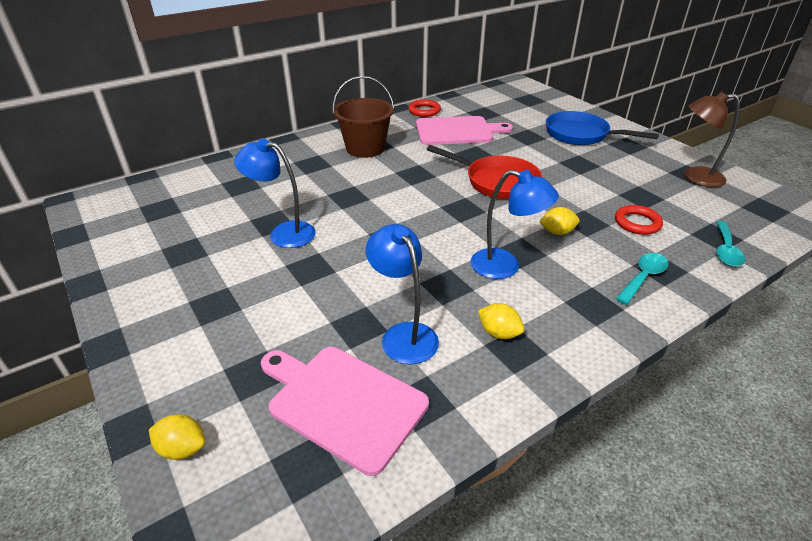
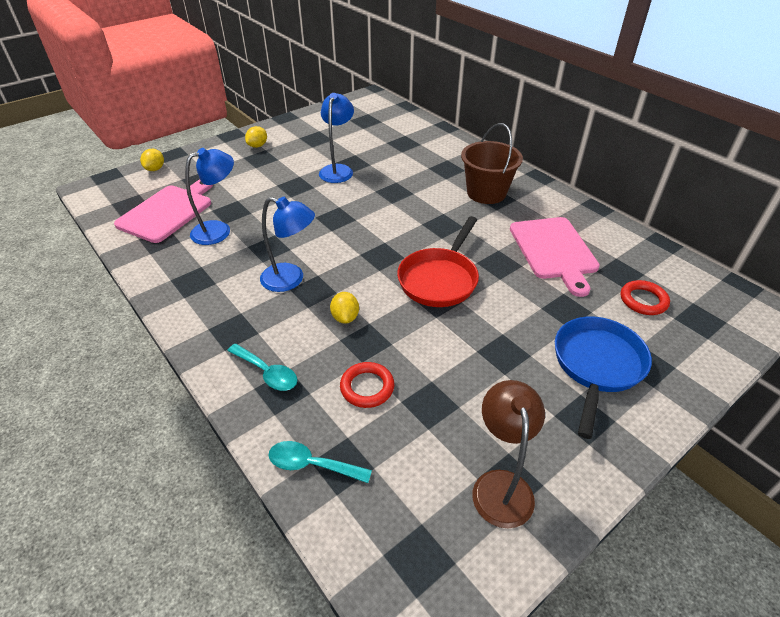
camera: 85 degrees right, 5 degrees up
red ring [408,99,441,117] -> red ring moved to [621,280,670,315]
blue lamp [471,170,559,279] -> blue lamp turned 90 degrees counterclockwise [260,197,315,292]
yellow lemon [478,303,524,339] -> yellow lemon moved to [245,126,267,148]

